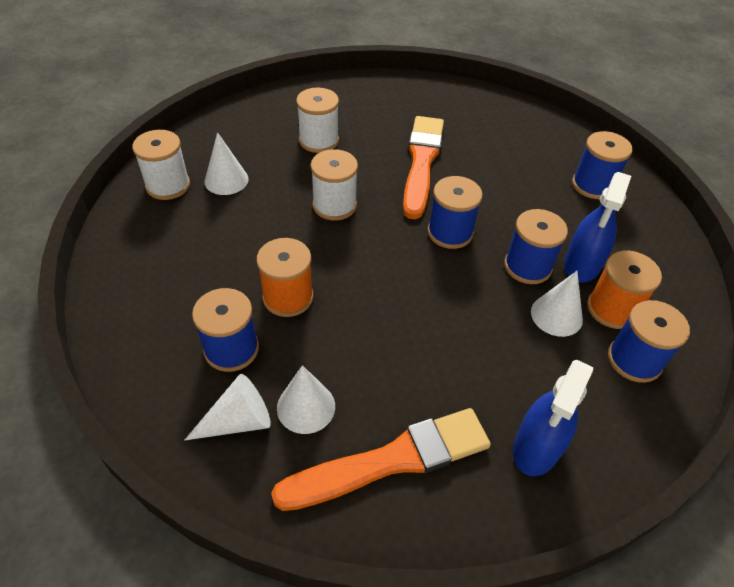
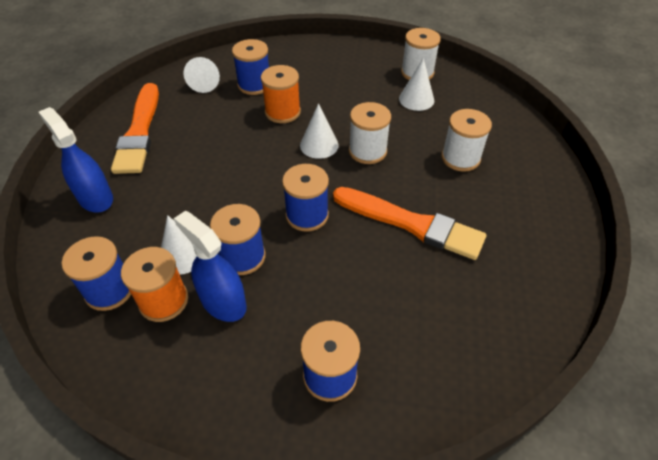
camera: 110 degrees right, 0 degrees up
white cone [277,365,335,434] -> white cone moved to [300,103,338,159]

